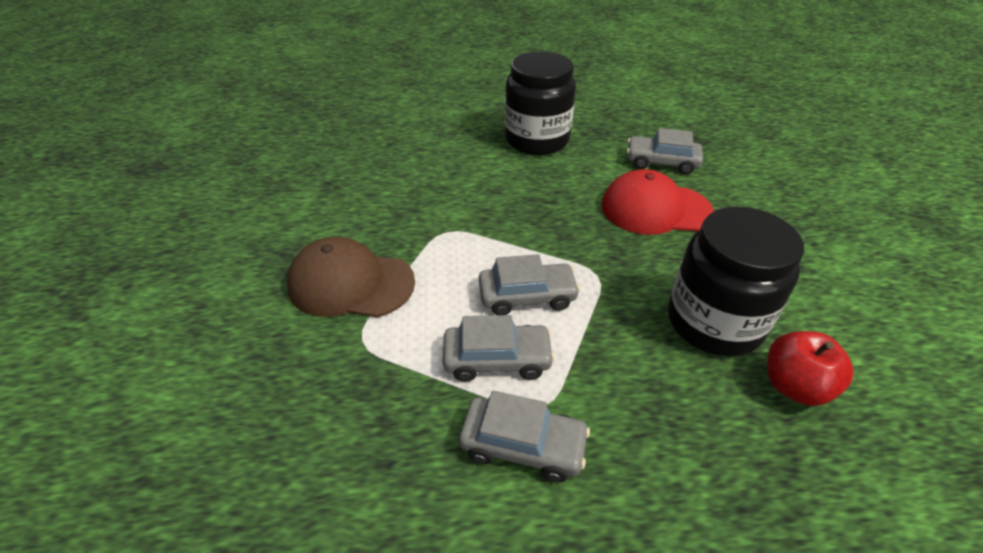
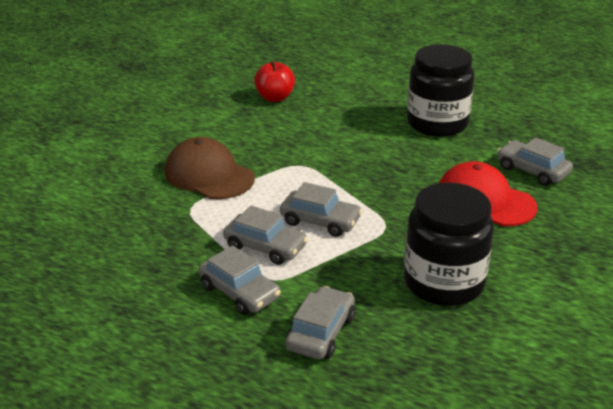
camera: 30 degrees right, 10 degrees down
red apple [767,331,853,406] -> red apple moved to [254,60,295,102]
none -> grey car [286,286,355,359]

